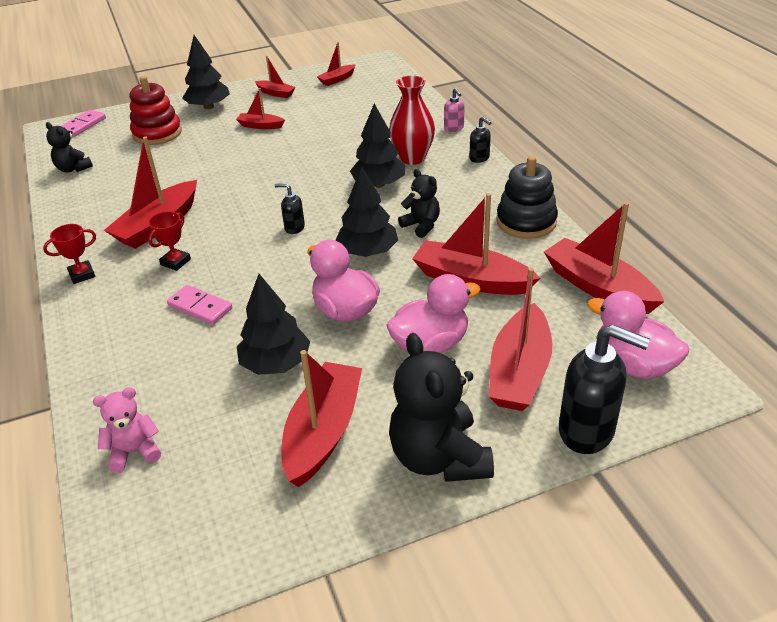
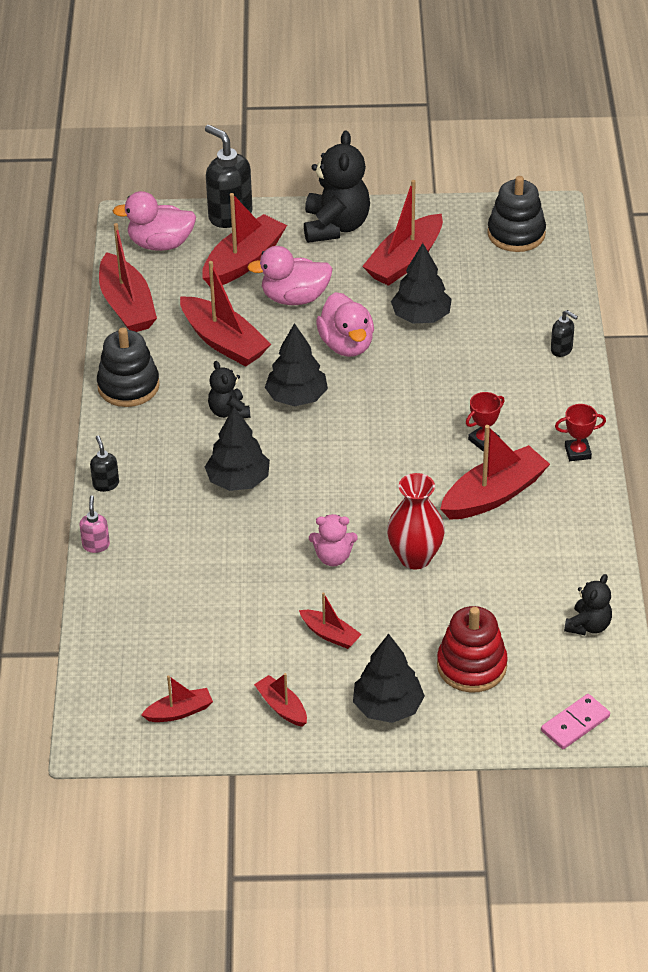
camera: 160 degrees left, 5 degrees up
black teddy bear [46,122,93,172] -> black teddy bear turned 60 degrees clockwise [564,574,612,635]
pink teddy bear [93,387,161,473] -> pink teddy bear moved to [309,514,358,566]
pink domino [167,285,232,325] -> none
black soap dispenser [275,183,305,234] -> black soap dispenser moved to [551,310,578,357]
red vase [389,75,435,165] -> red vase moved to [387,473,445,569]
pink duck [587,291,689,379] -> pink duck turned 120 degrees clockwise [113,191,196,251]
none -> black stacking toy [487,176,546,252]

